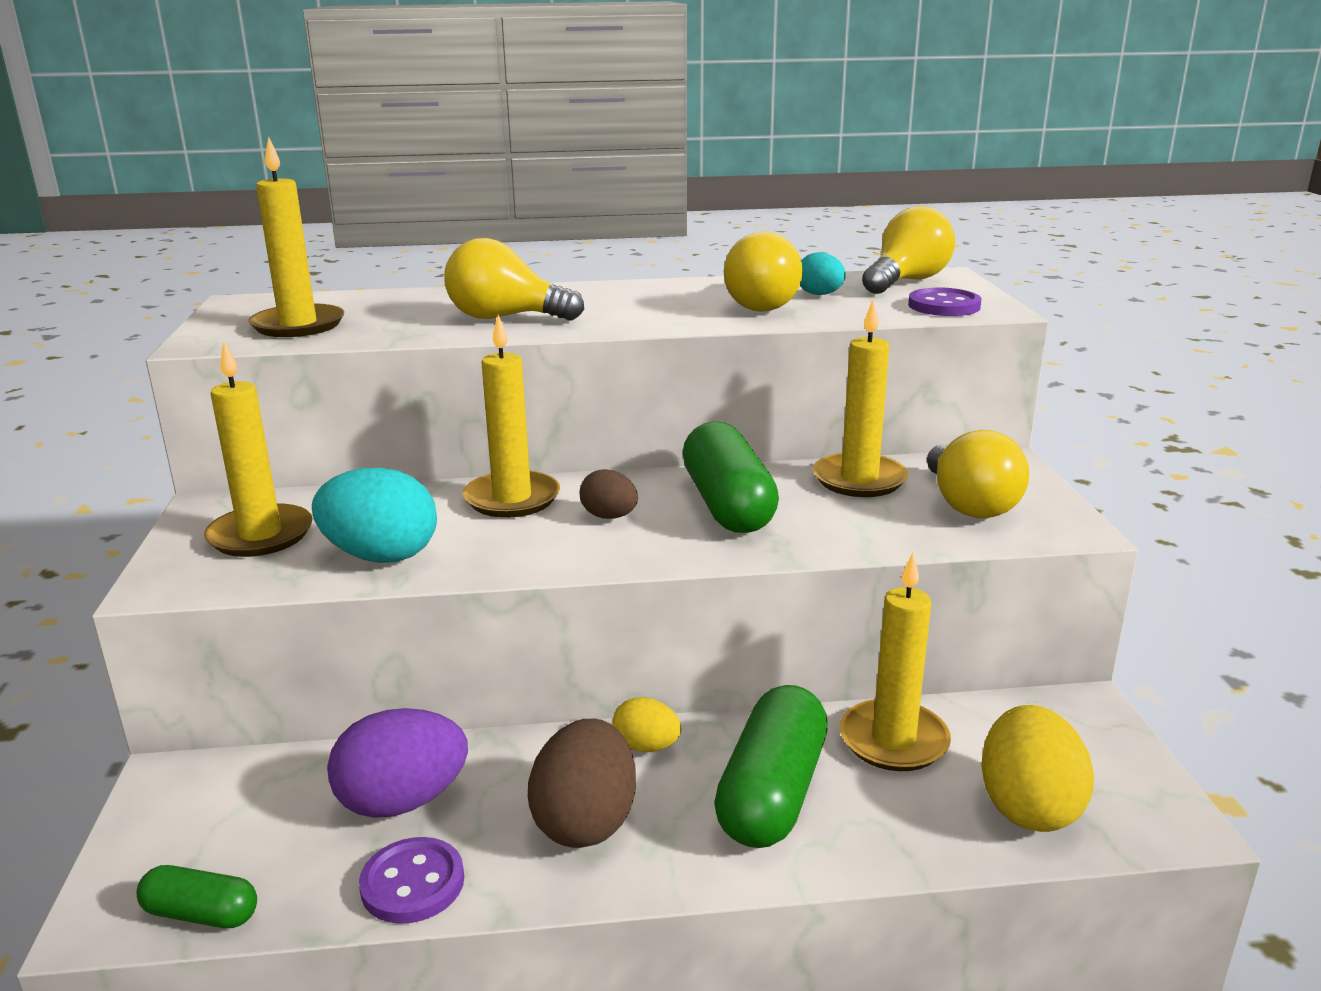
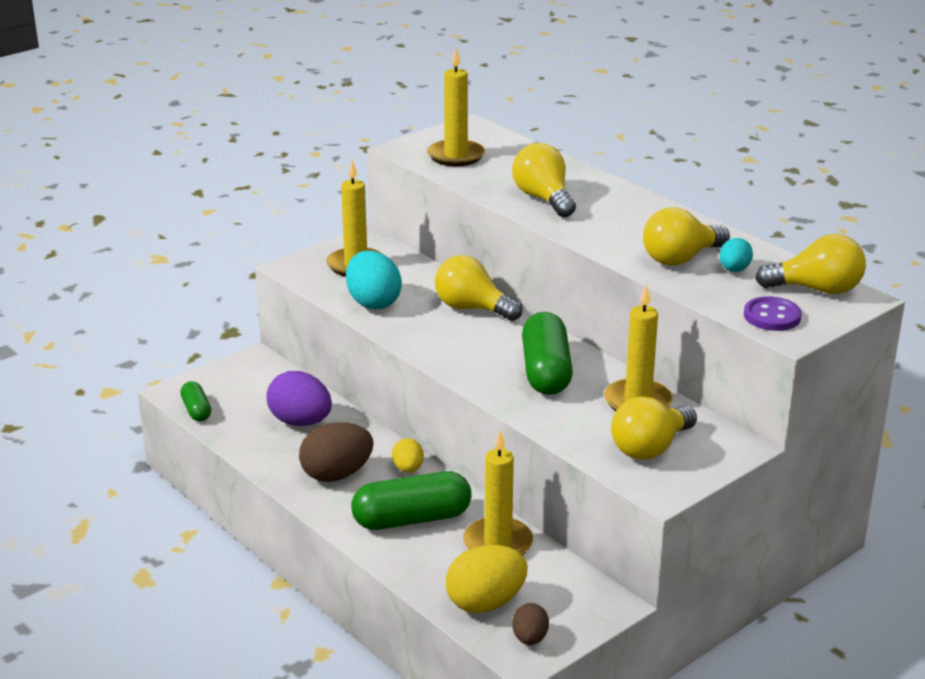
camera: 55 degrees right, 5 degrees up
purple button [359,837,464,924] -> none
yellow candle [463,315,560,518] -> yellow light bulb [435,255,522,321]
brown egg [580,469,638,519] -> brown egg moved to [512,603,549,645]
green capsule [683,421,779,533] -> green capsule turned 45 degrees counterclockwise [522,312,573,395]

